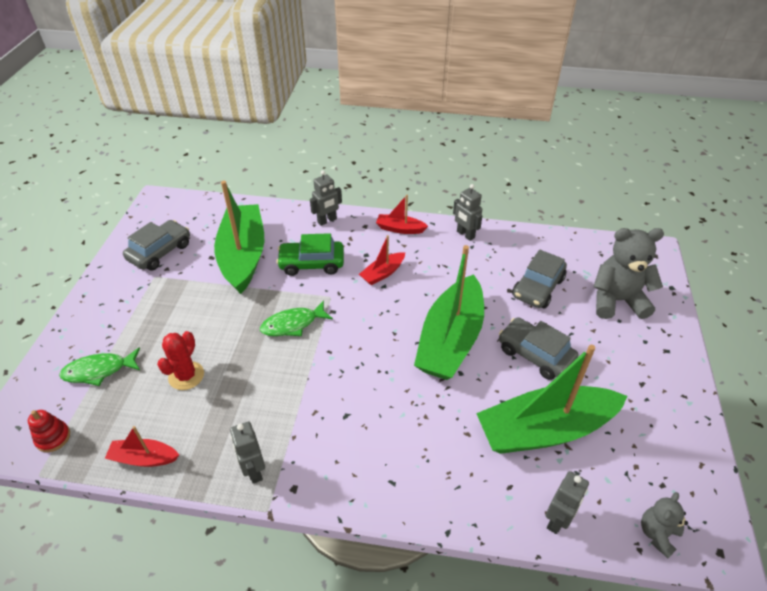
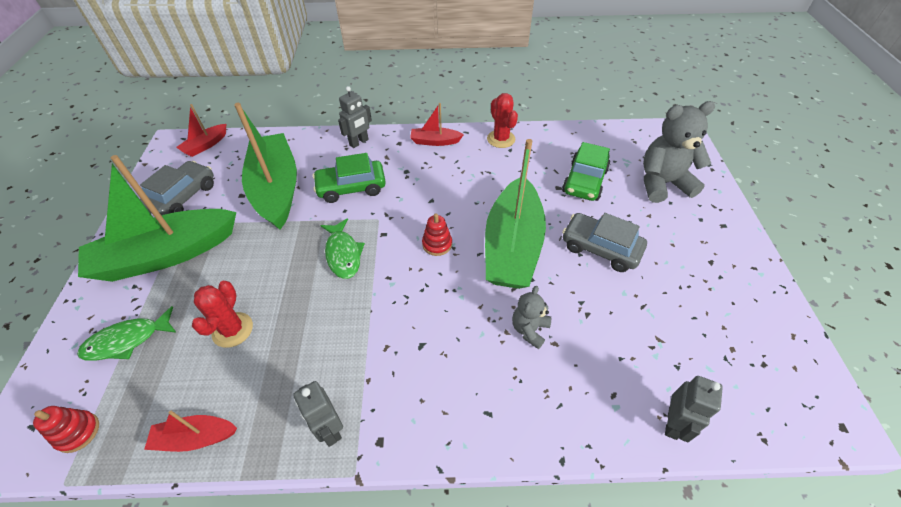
camera: 10 degrees left, 5 degrees up
green fish [260,300,333,336] -> green fish turned 75 degrees counterclockwise [320,218,365,279]
red boat [359,235,405,285] -> red boat moved to [176,104,226,157]
grey robot [453,184,482,241] -> red cactus [487,93,518,148]
green boat [476,345,627,454] -> green boat moved to [78,155,236,282]
grey car [512,250,567,308] -> green car [562,142,610,201]
grey teddy bear [641,492,688,558] -> grey teddy bear moved to [512,286,551,349]
none -> red stacking toy [422,214,452,256]

